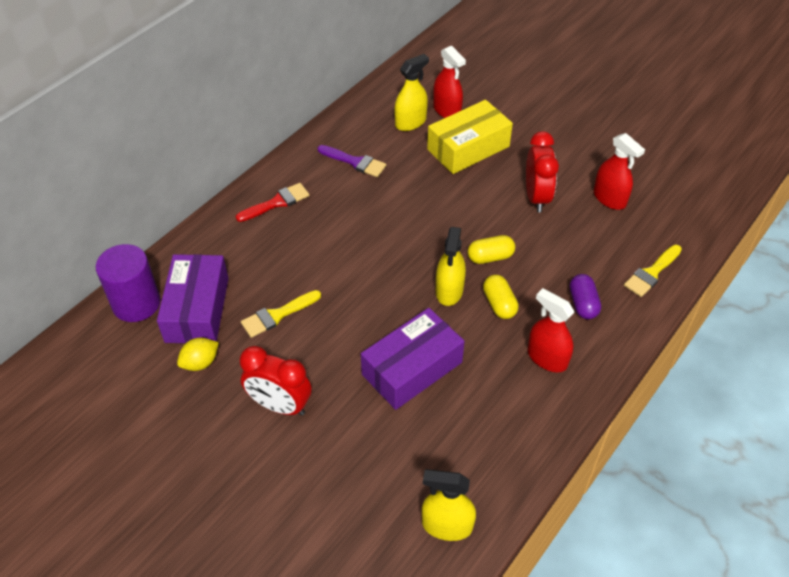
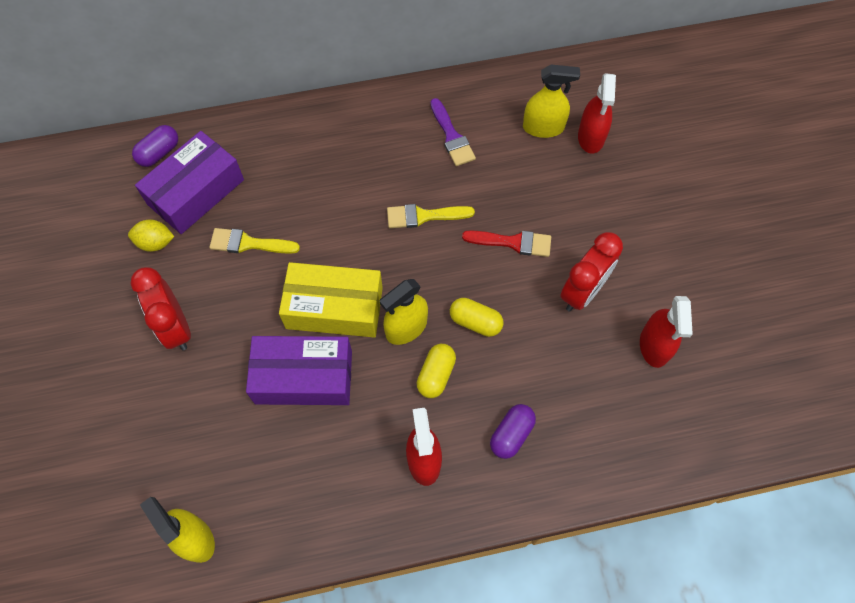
camera: 40 degrees right, 15 degrees up
purple cylinder [96,244,160,322] -> purple capsule [132,125,178,167]
red brush [236,183,310,222] -> red brush moved to [462,230,551,257]
yellow box [427,100,513,174] -> yellow box moved to [279,262,383,338]
yellow brush [624,245,682,297] -> yellow brush moved to [387,204,475,228]

